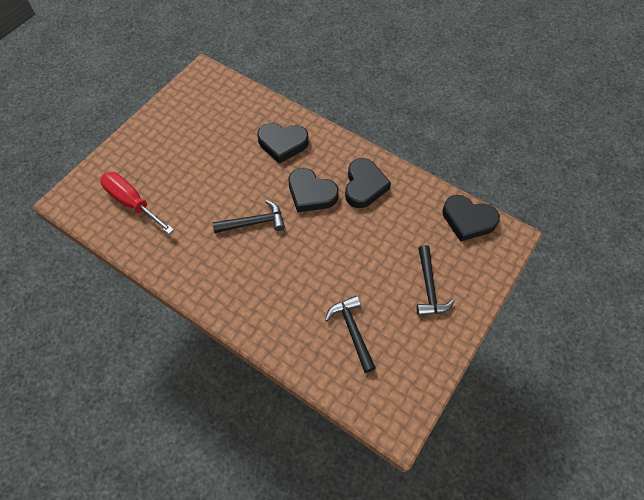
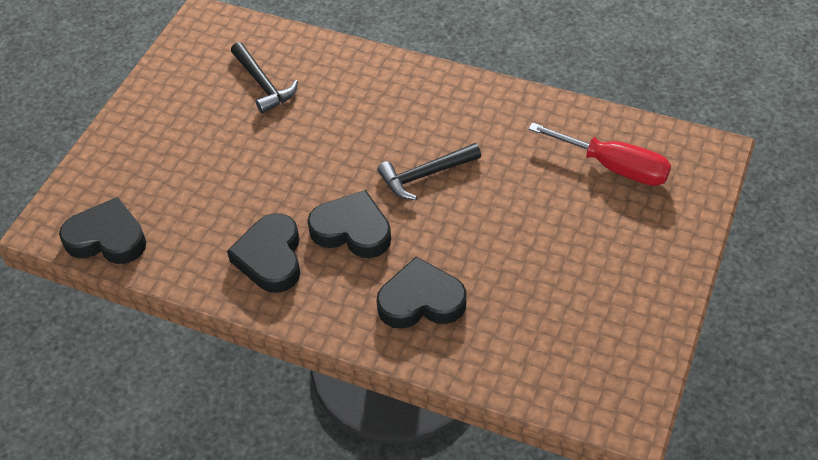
camera: 170 degrees right, 10 degrees down
black hammer [417,245,455,316] -> none

